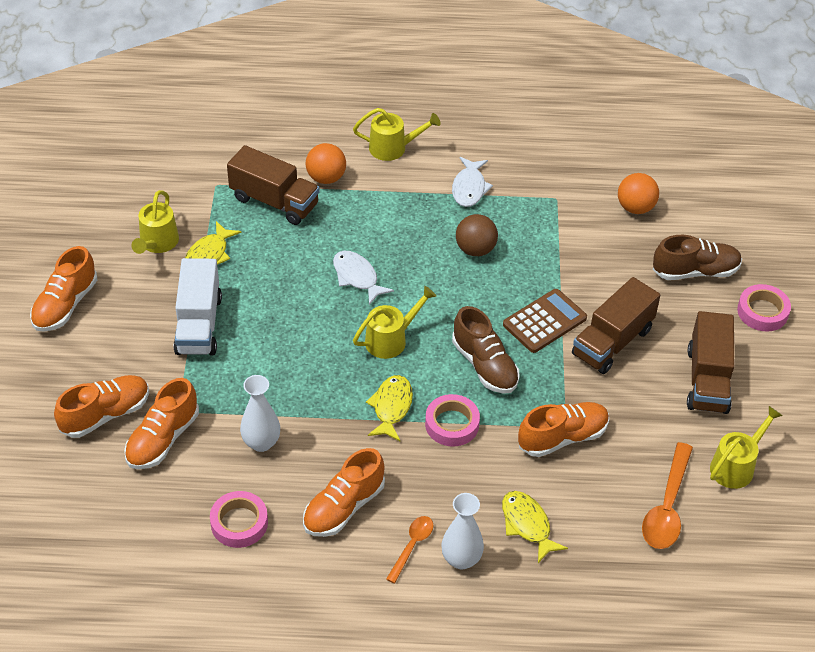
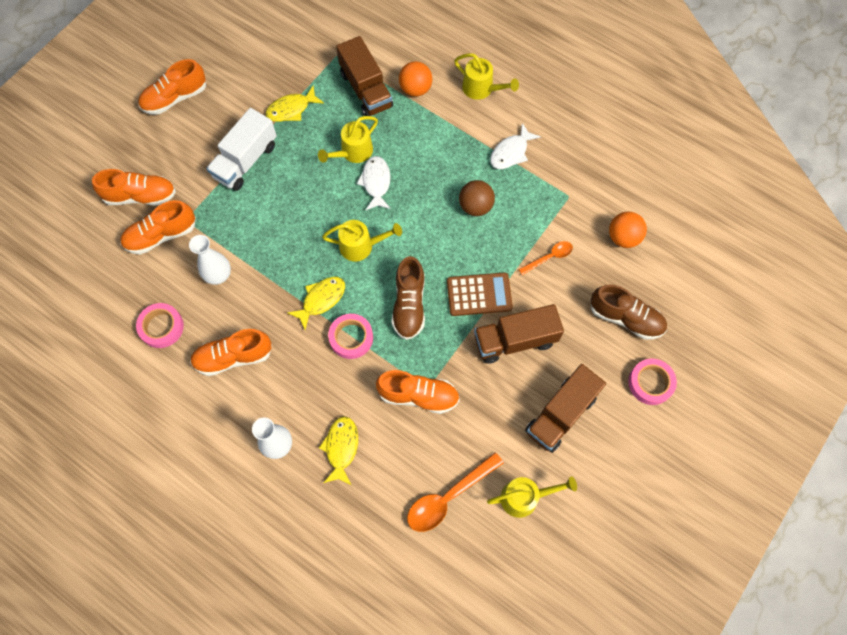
camera: 35 degrees right, 20 degrees up
yellow watering can [131,190,179,254] -> yellow watering can moved to [318,116,378,163]
orange spoon [386,516,433,583] -> orange spoon moved to [518,241,573,275]

